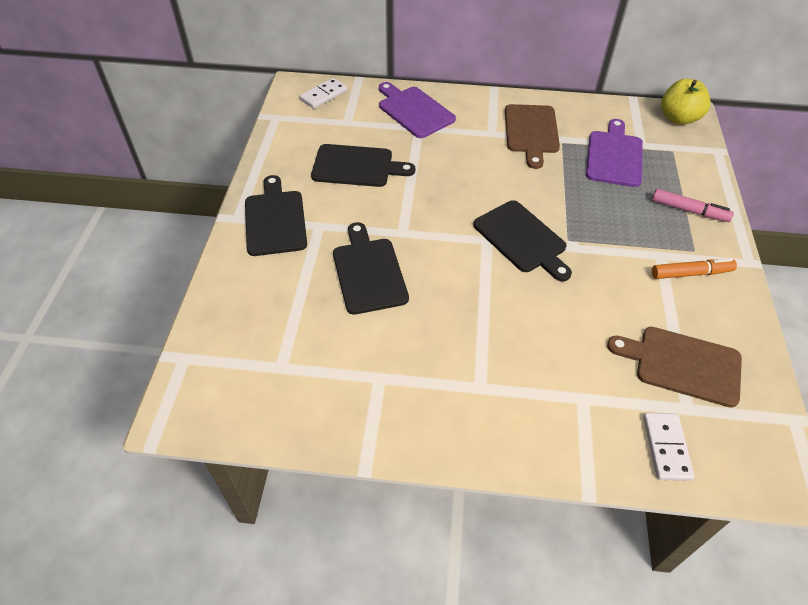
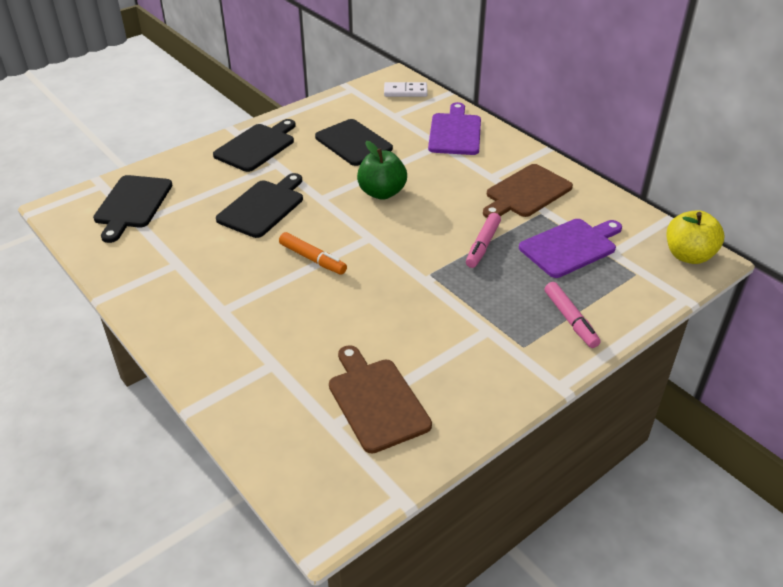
camera: 45 degrees right, 10 degrees down
black cutting board [473,200,572,281] -> black cutting board moved to [93,175,172,243]
white domino [643,413,695,481] -> none
orange marker [652,258,737,279] -> orange marker moved to [279,232,347,274]
none -> green apple [357,141,407,200]
none -> pink marker [466,213,501,268]

